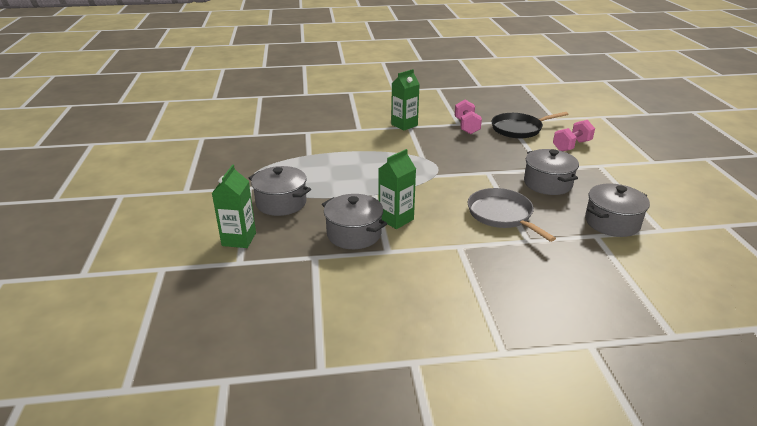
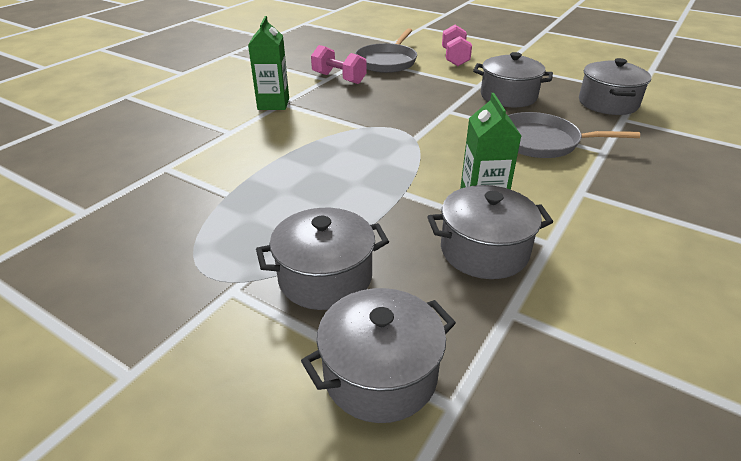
camera: 50 degrees left, 5 degrees up
green carton [212,164,256,248] -> grey pot [301,288,456,423]
black pan [491,112,569,138] -> grey pan [355,28,417,73]

